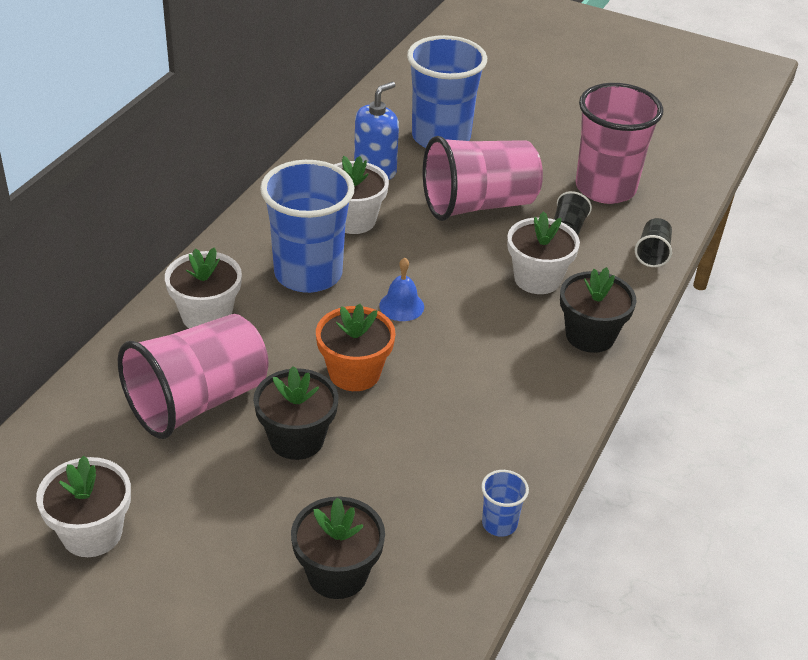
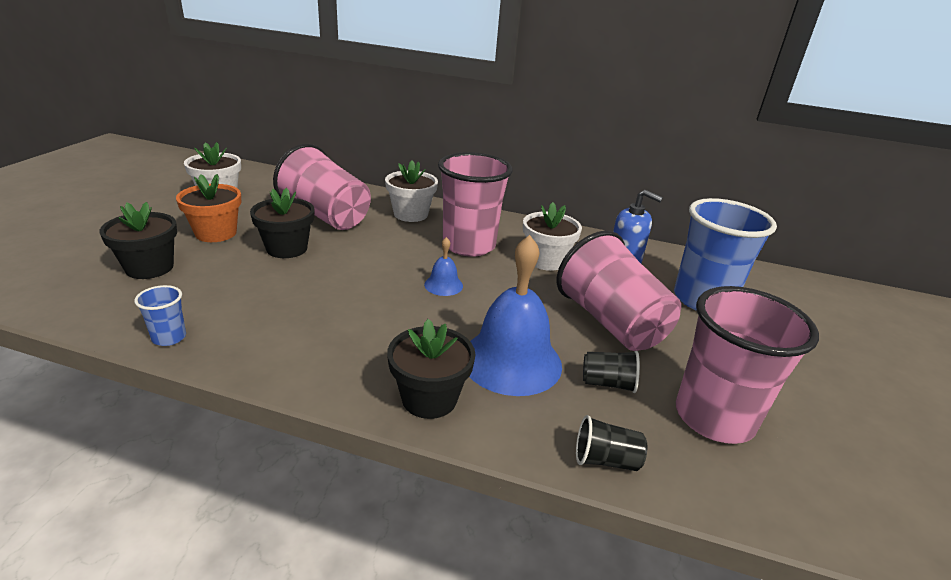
camera: 80 degrees right, 10 degrees down
blue cup [260,160,354,293] -> pink cup [438,152,513,257]
orange flower pot [316,304,396,391] -> orange flower pot moved to [176,174,241,242]
white flower pot [507,211,580,294] -> blue bell [469,235,562,396]

